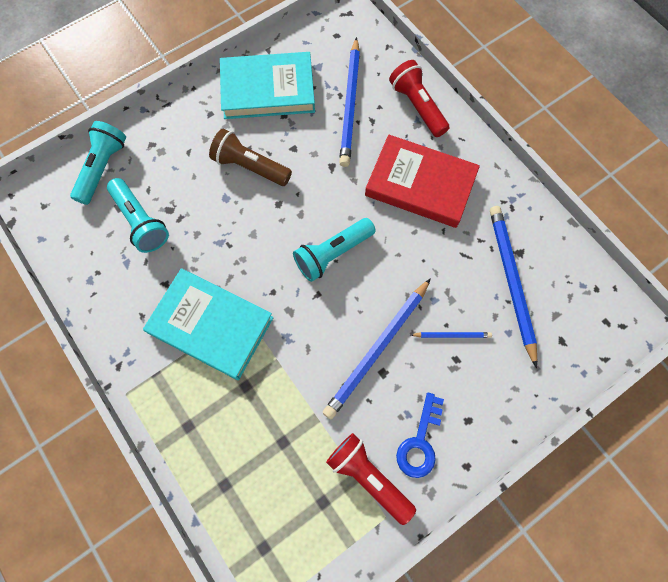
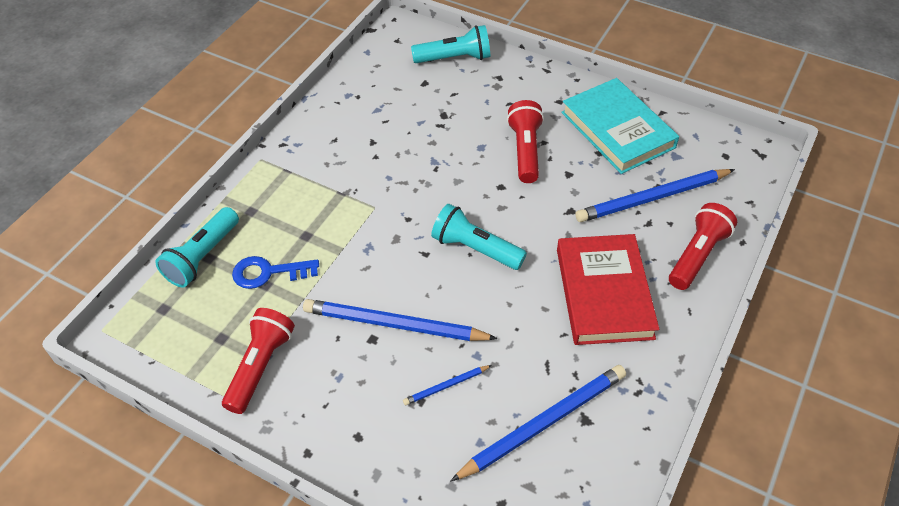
camera: 65 degrees right, 20 degrees down
turquoise flashlight [107,178,169,253] -> turquoise flashlight moved to [155,207,239,287]
turquoise book [143,268,274,380] -> none
brown flashlight [209,129,292,186] -> red flashlight [507,100,544,183]
blue key [396,392,444,478] -> blue key moved to [232,256,319,289]
blue pencil [411,332,492,338] -> blue pencil turned 90 degrees clockwise [403,365,492,405]

